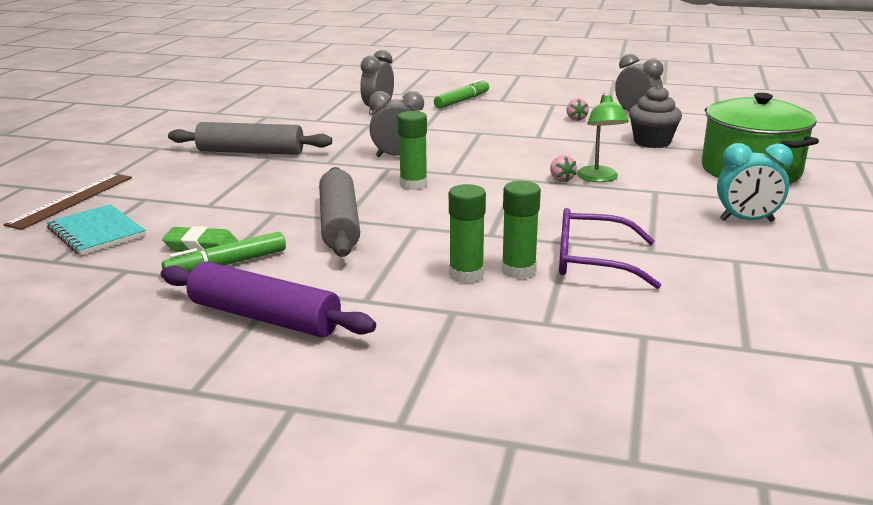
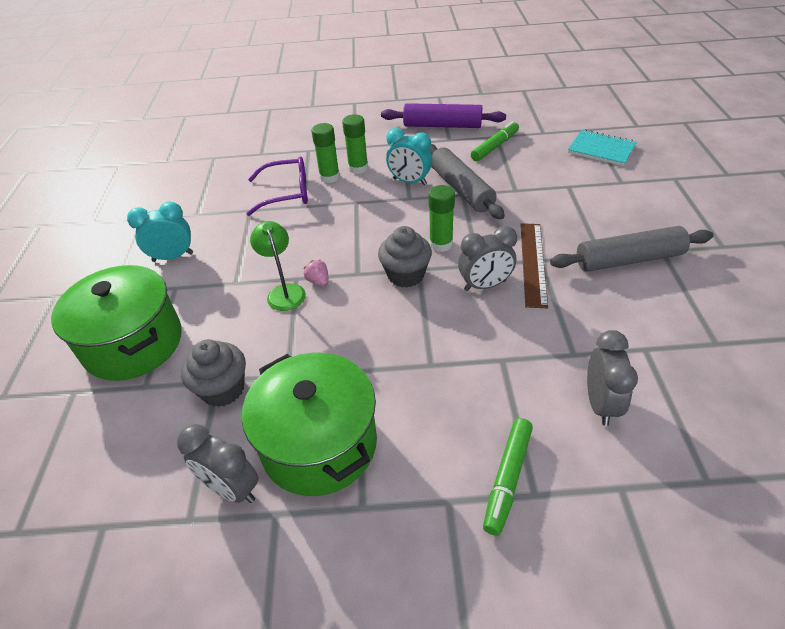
camera: 165 degrees right, 20 degrees up
brown ruler [3,174,132,230] -> brown ruler moved to [521,223,548,308]
green eraser [162,226,238,251] -> none
pink strawberry [567,98,589,121] -> green pot [242,352,377,496]
none -> grey cupcake [378,226,432,288]
none -> turquoise clock [386,128,432,185]

